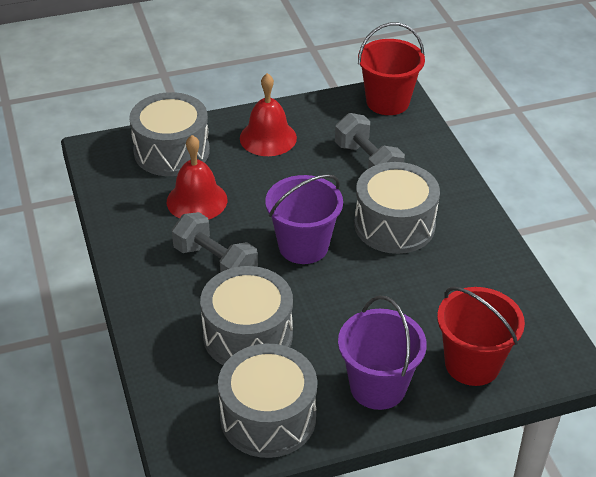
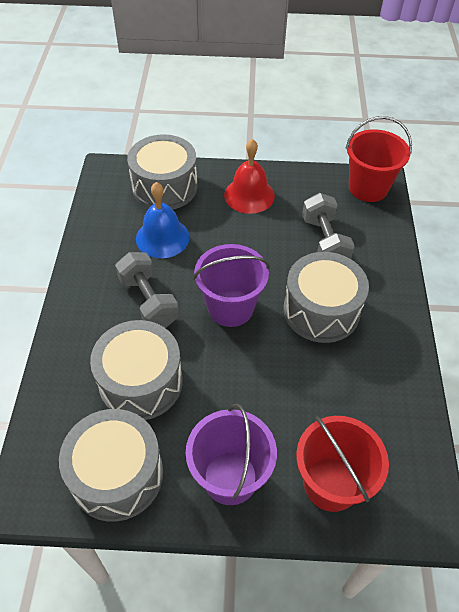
camera: 20 degrees right, 10 degrees up
red bell [167,135,228,220] -> blue bell [136,182,190,258]

